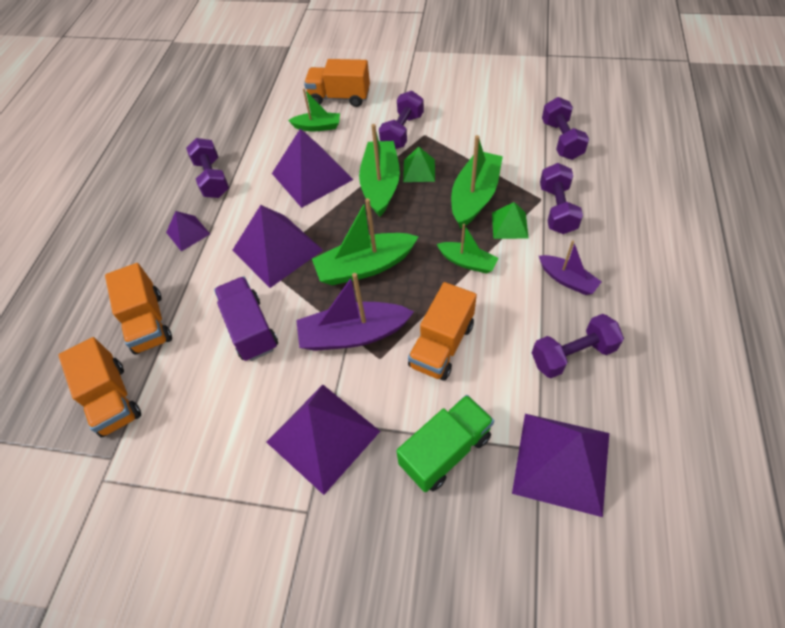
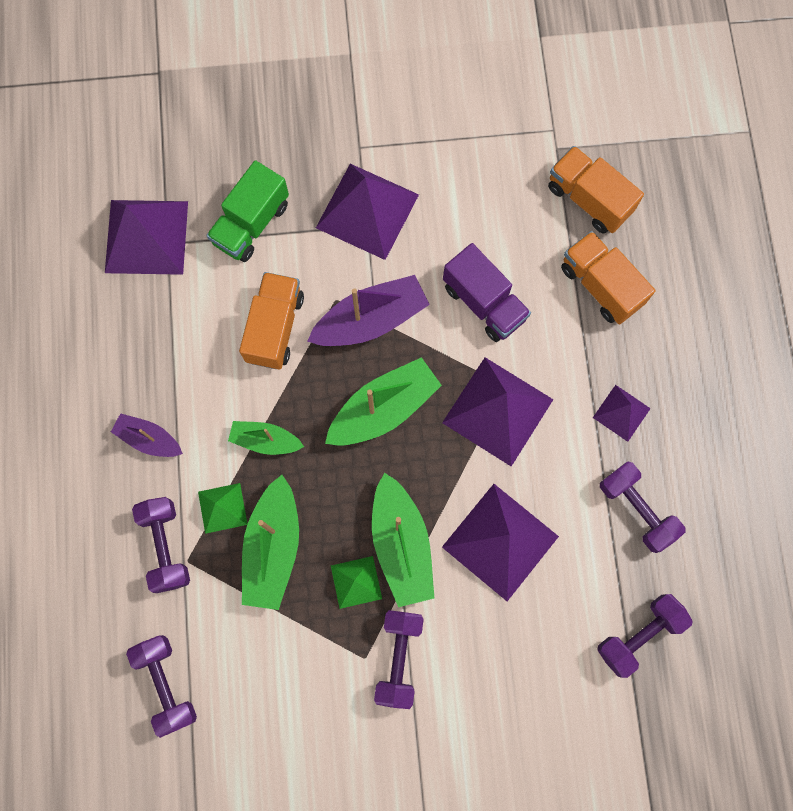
camera: 160 degrees right, 20 degrees up
green boat [288,89,340,131] -> none
orange truck [304,59,370,107] -> none
purple dumbbell [532,314,624,378] -> purple dumbbell moved to [597,594,693,678]

